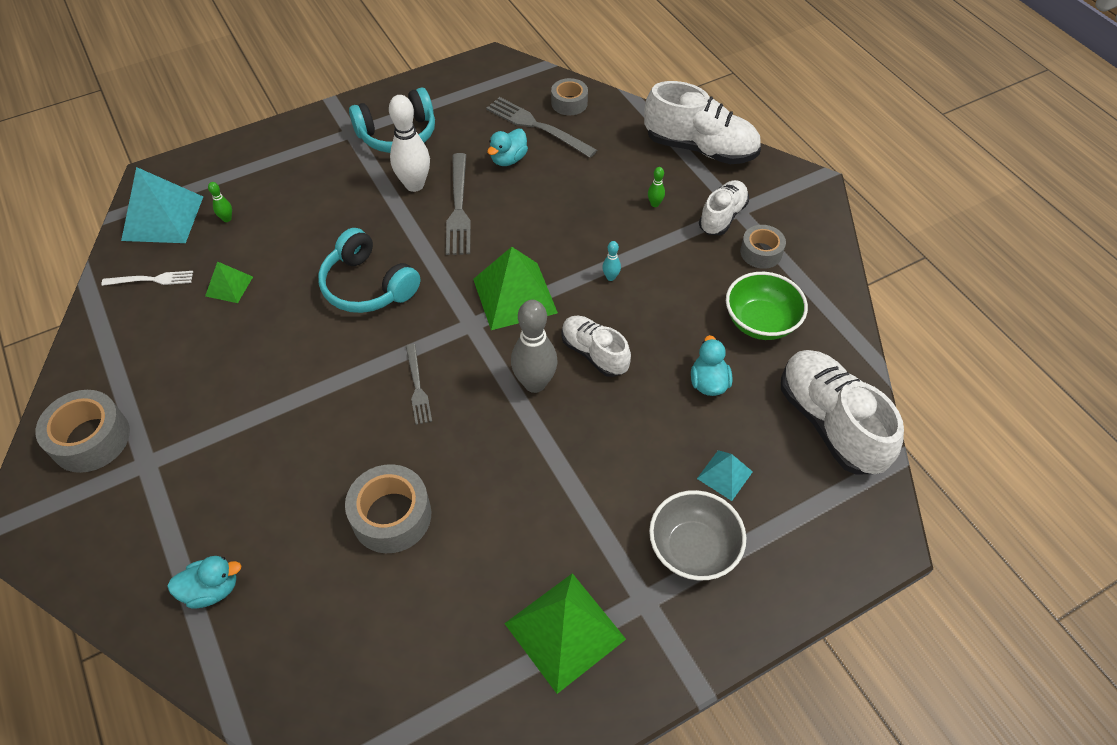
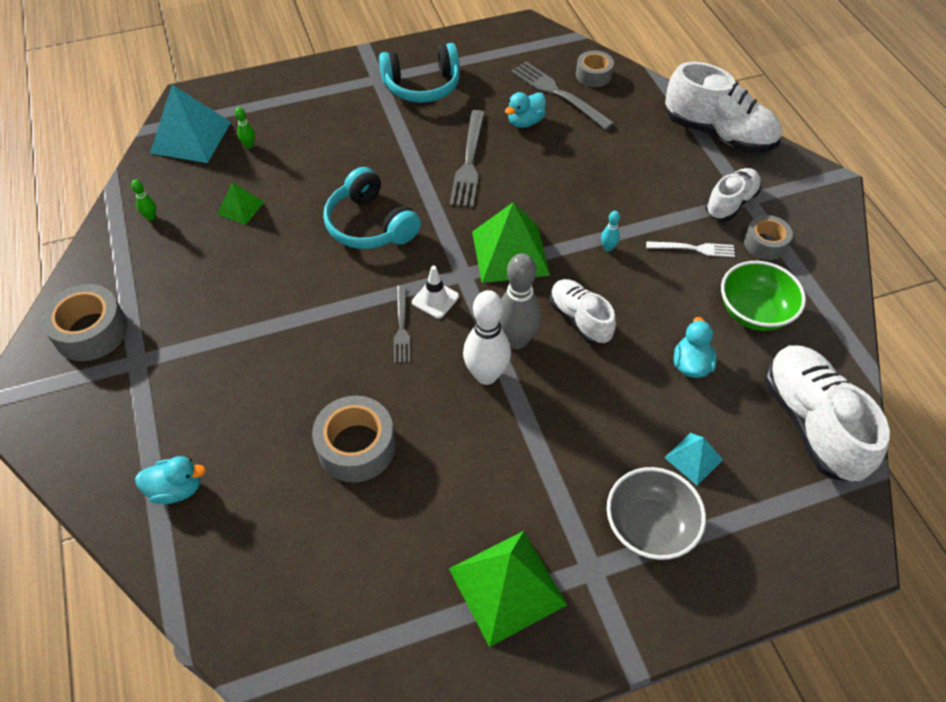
camera: 10 degrees right, 0 degrees up
white fork [101,271,193,286] -> white fork moved to [646,241,735,257]
white bowling pin [389,95,430,192] -> white bowling pin moved to [463,290,511,385]
green bowling pin [648,167,665,207] -> green bowling pin moved to [131,180,156,221]
none -> white traffic cone [412,266,459,319]

